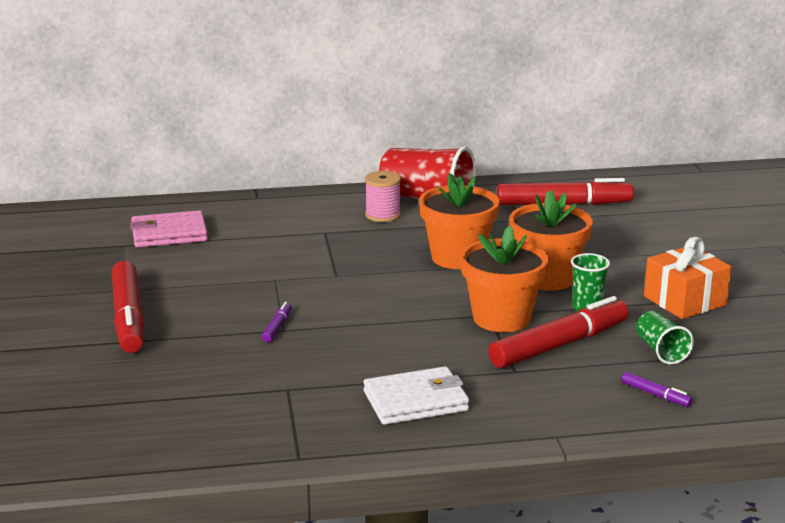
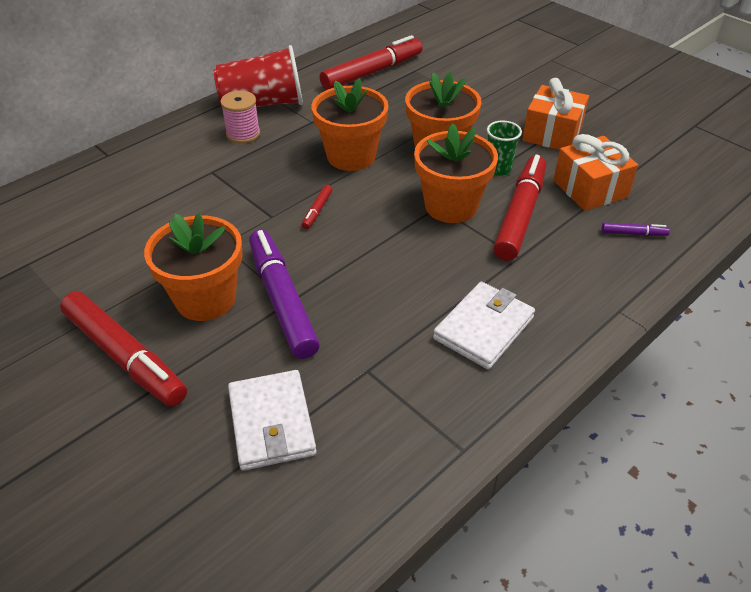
camera: 35 degrees left, 20 degrees up
pink wallet [130,210,208,248] -> none
purple marker [261,302,292,343] -> purple marker [249,230,320,359], size x2.36
green cup [636,311,694,365] -> orange gift [553,134,638,211]
none -> orange flower pot [144,213,243,321]
none -> white wallet [228,370,317,471]
none -> red marker [302,185,332,229]

